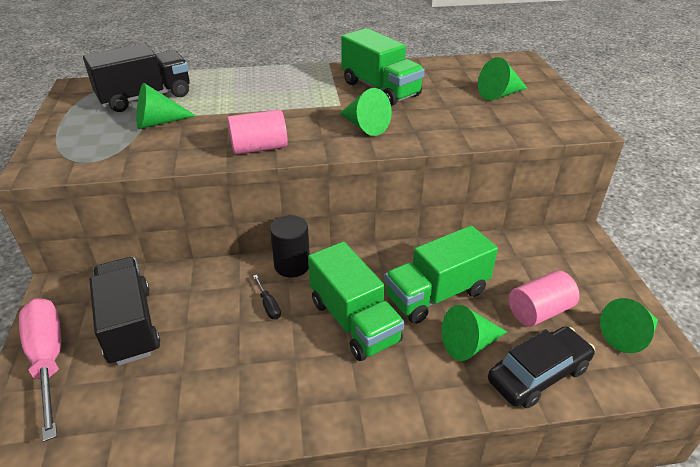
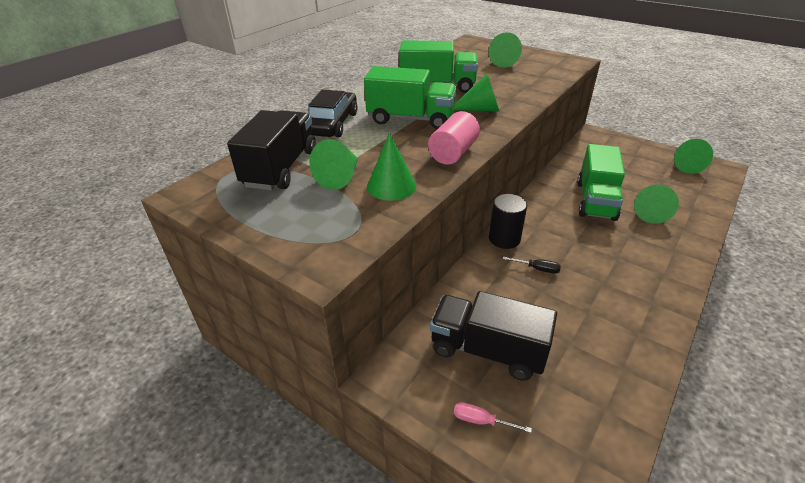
camera: 45 degrees left, 0 degrees up
pink screwdriver [19,298,61,442] -> pink screwdriver [454,402,532,433], size x0.41
green truck [308,242,405,361] -> green truck moved to [364,66,457,129]
black car [488,326,595,408] -> black car moved to [308,90,358,137]
pink cylinder [509,270,580,327] -> none
none -> green cone [367,132,416,201]

